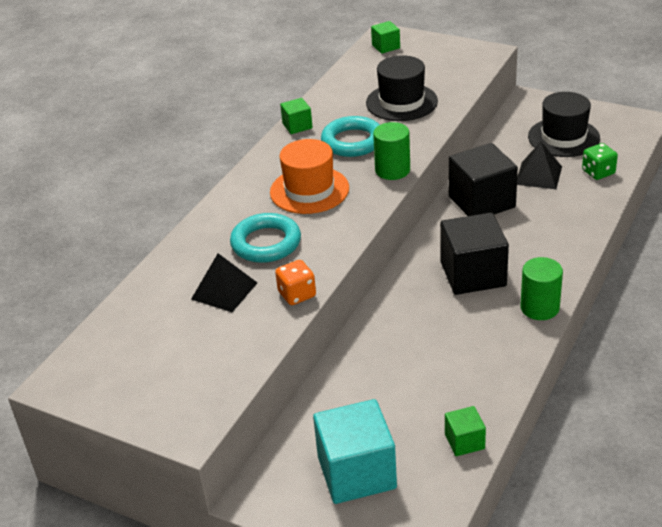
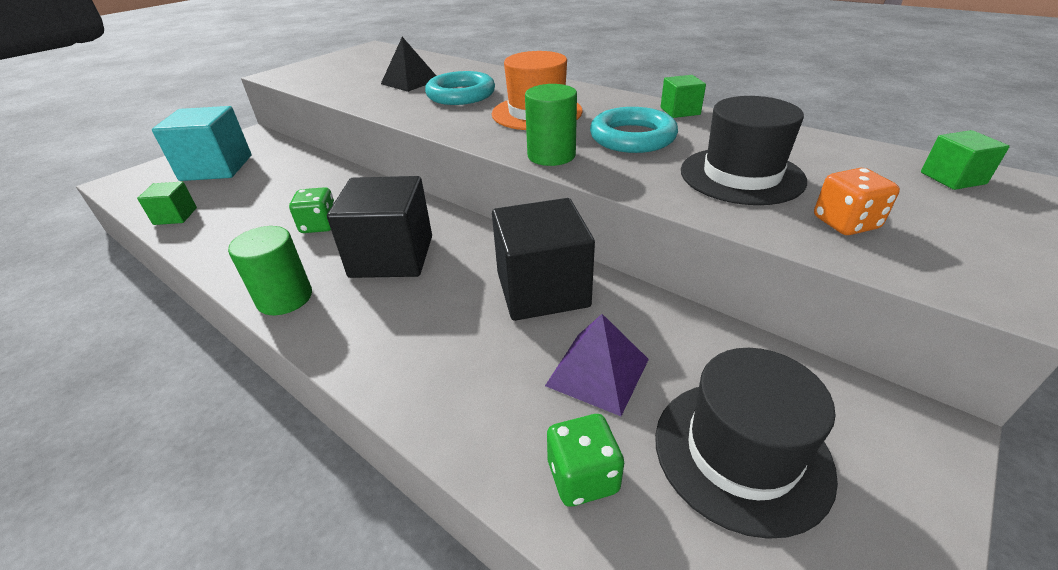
camera: 100 degrees right, 0 degrees up
orange dice [275,260,316,305] -> orange dice moved to [814,168,900,235]
black pyramid [517,142,562,189] -> purple pyramid [545,314,649,416]
none -> green dice [289,187,334,233]

